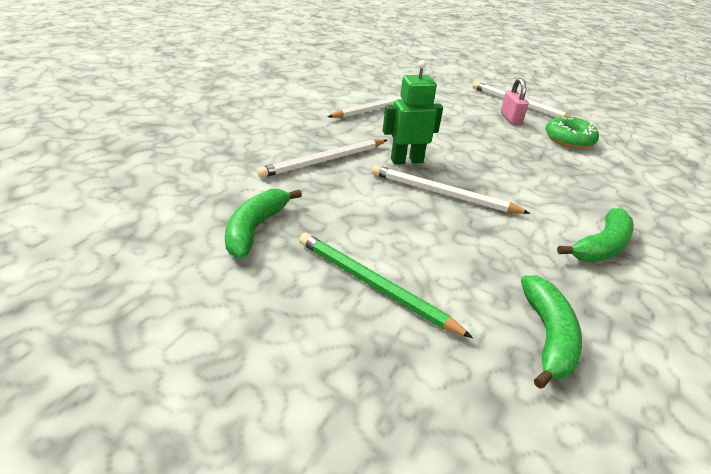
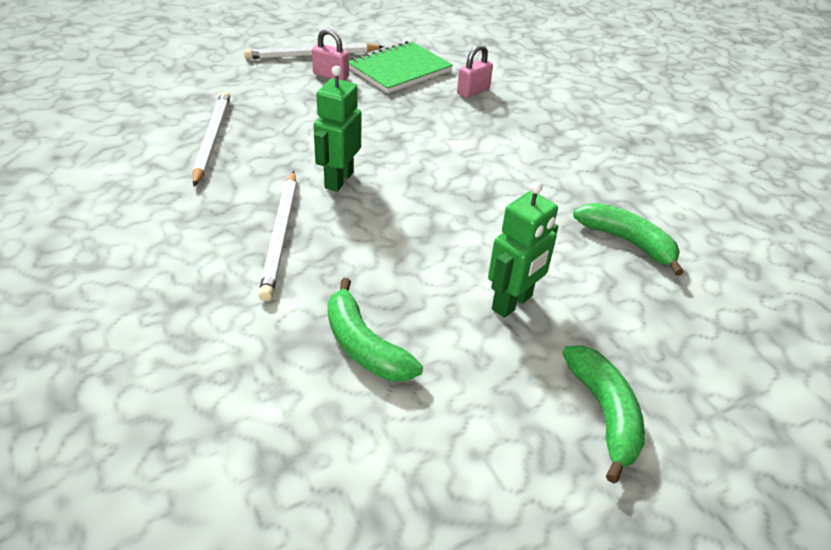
camera: 55 degrees left, 5 degrees up
green pencil [299,233,473,338] -> green robot [488,182,558,318]
white pencil [372,165,530,214] -> none
green donut [545,116,599,148] -> green notebook [349,41,453,93]
green banana [557,208,634,262] -> green banana moved to [562,345,645,483]
none -> pink padlock [457,44,493,98]

